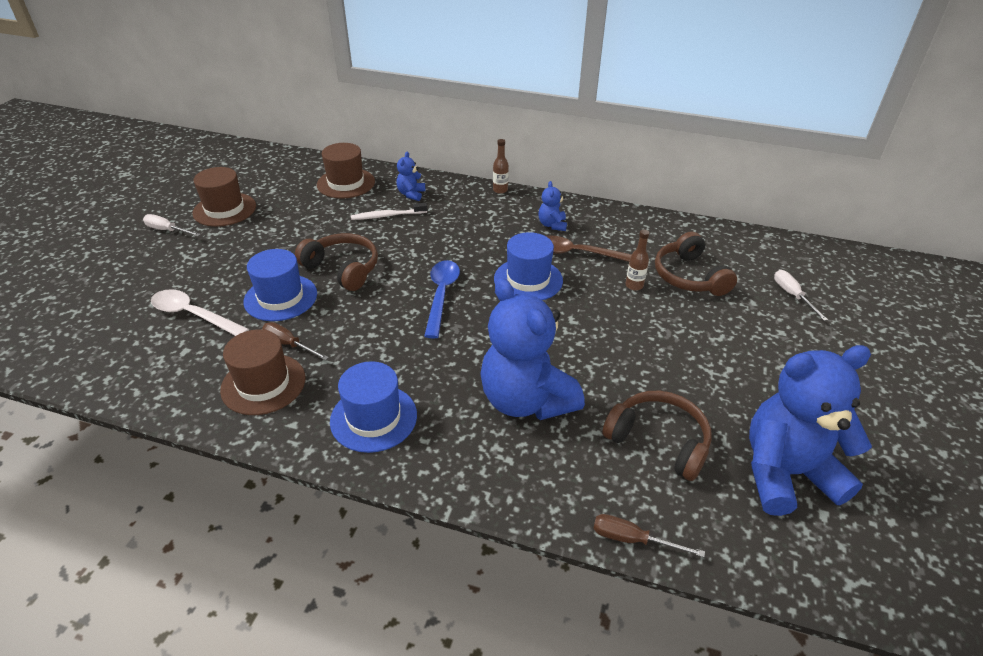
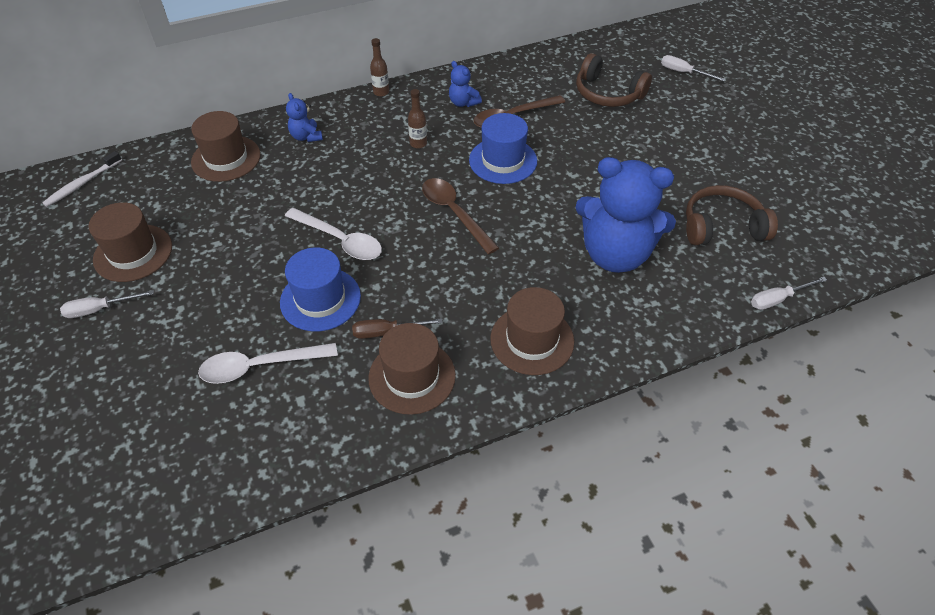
camera: 40 degrees left, 10 degrees up
brown headphones [295,233,378,291] -> white spoon [285,208,382,260]
blue hat [330,361,417,453] -> brown hat [490,287,574,375]
white toothbrush [351,203,427,220] -> white toothbrush moved to [42,151,122,207]
blue spoon [424,260,460,339] -> brown spoon [422,178,499,254]
brown screwdriver [593,514,705,557] -> white screwdriver [751,277,827,310]
brown bottle [625,230,649,291] -> brown bottle moved to [408,89,427,148]
blue teddy bear [749,345,872,516] -> none

